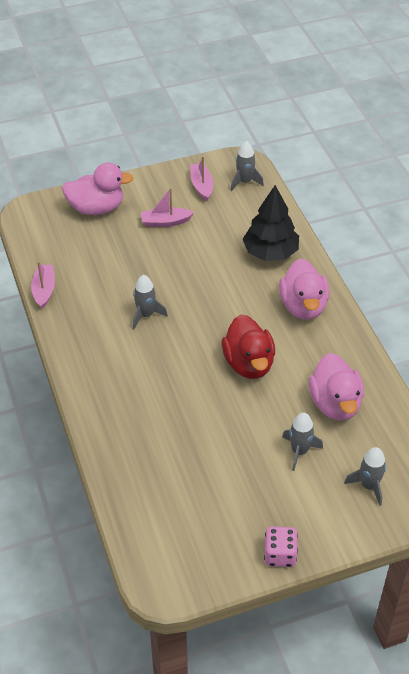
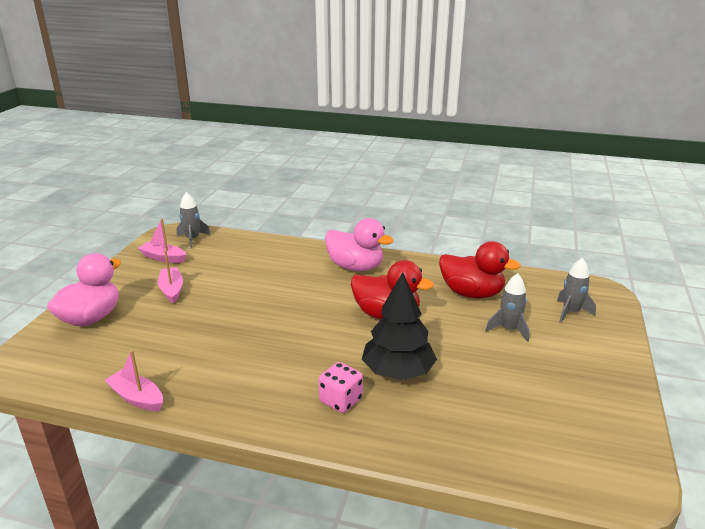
camera: 55 degrees left, 20 degrees down
grey rocket [133,275,168,329] -> none
pink boat [141,188,194,227] -> pink boat turned 135 degrees clockwise [158,250,183,304]
black tree [243,185,299,261] -> black tree moved to [362,272,437,380]
pink dice [264,526,298,567] -> pink dice moved to [319,362,363,413]
pink duck [309,353,364,421] -> red duck [439,242,521,298]

